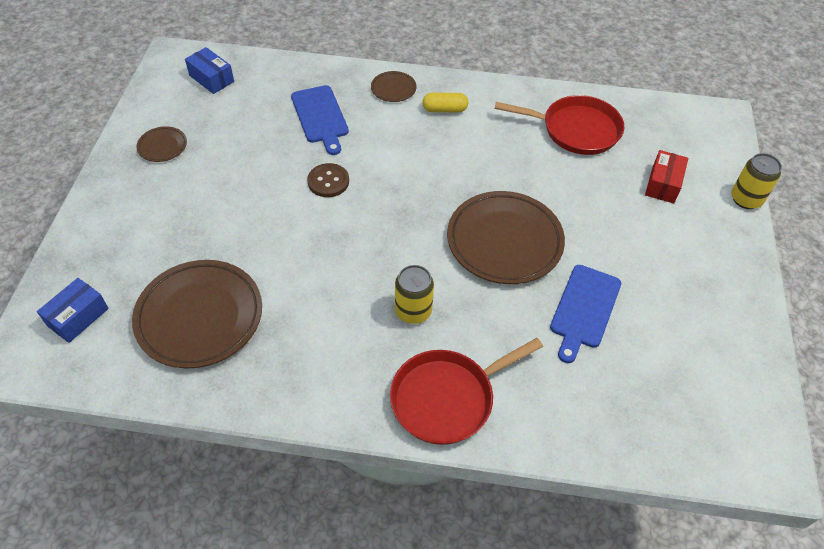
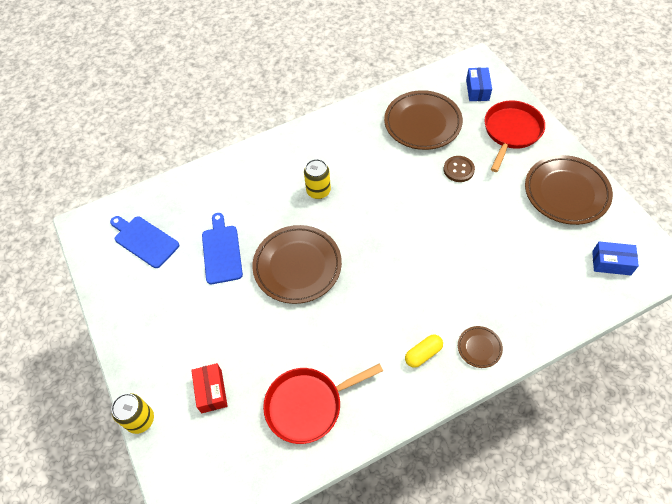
camera: 150 degrees right, 5 degrees up
brown plate [136,126,187,162] -> brown plate [525,155,613,225], size x2.18
blue cutting board [291,85,349,155] -> blue cutting board moved to [110,216,179,268]
brown button [307,163,349,197] -> brown button moved to [444,156,475,182]
red pan [390,338,543,445] -> red pan moved to [484,101,545,172]

